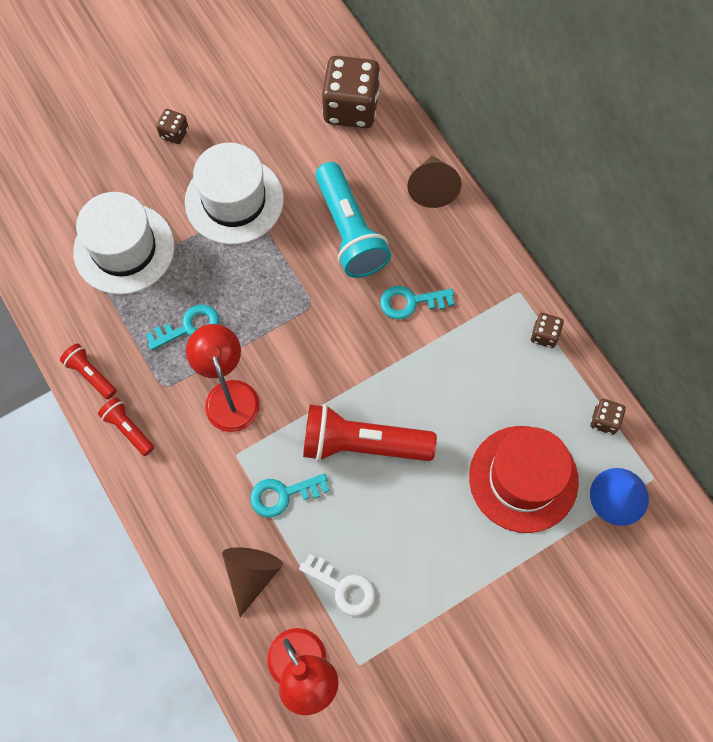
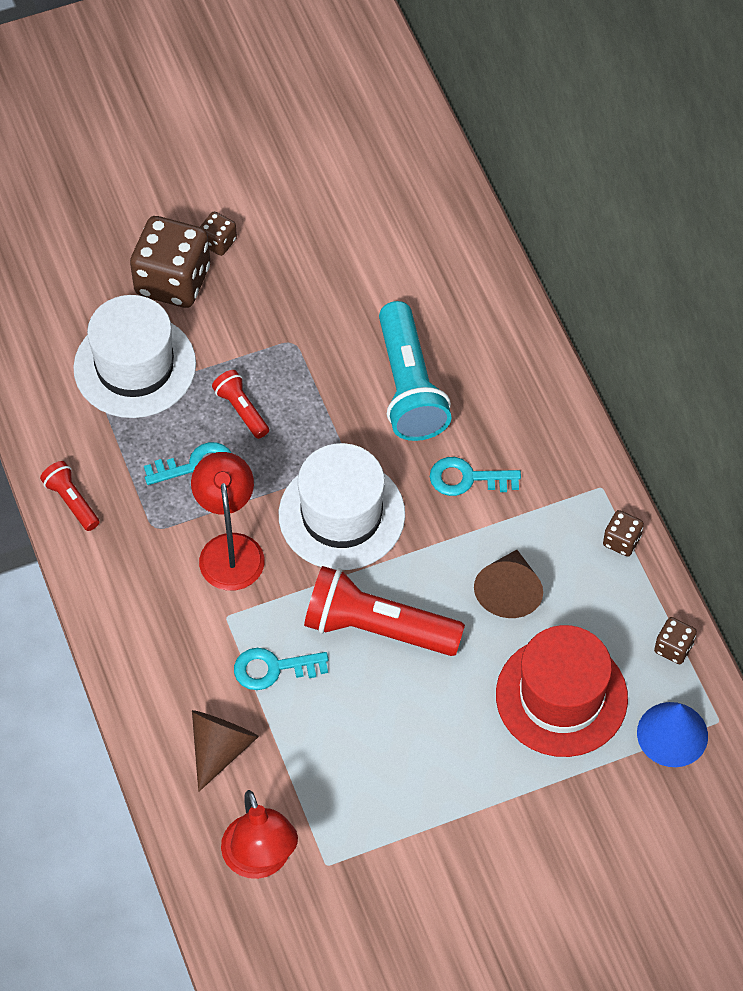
camera: 10 degrees right, 10 degrees down
red flashlight [98,397,154,456] -> red flashlight moved to [212,370,269,439]
white hat [185,143,284,245] -> white hat moved to [279,443,405,570]
white key [299,554,375,616] -> none
brown dice [322,56,380,128] -> brown dice moved to [130,216,210,308]
brown cone [407,156,462,208] -> brown cone moved to [474,550,543,618]

